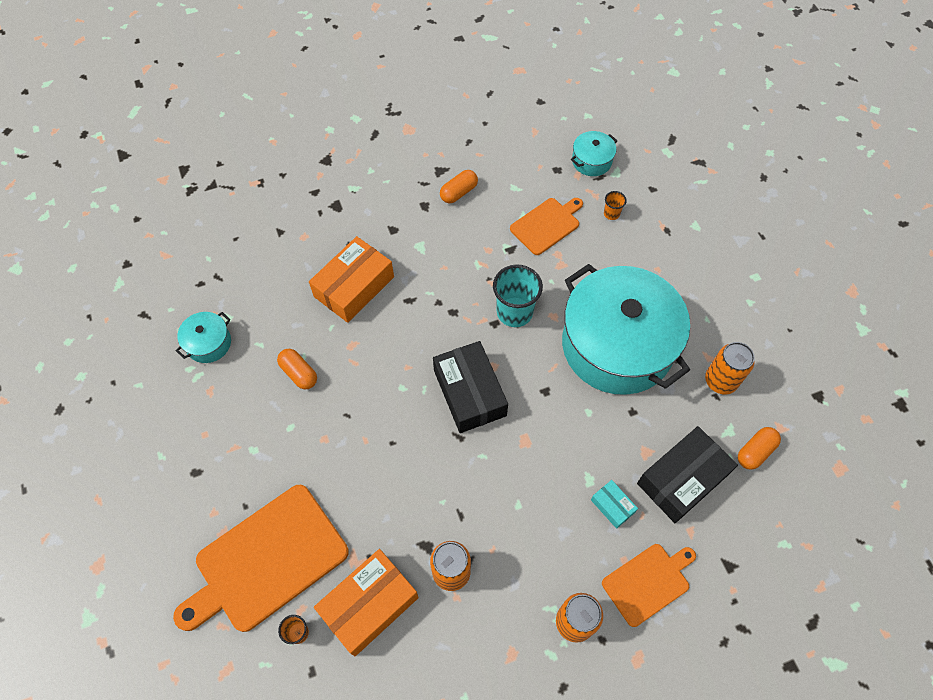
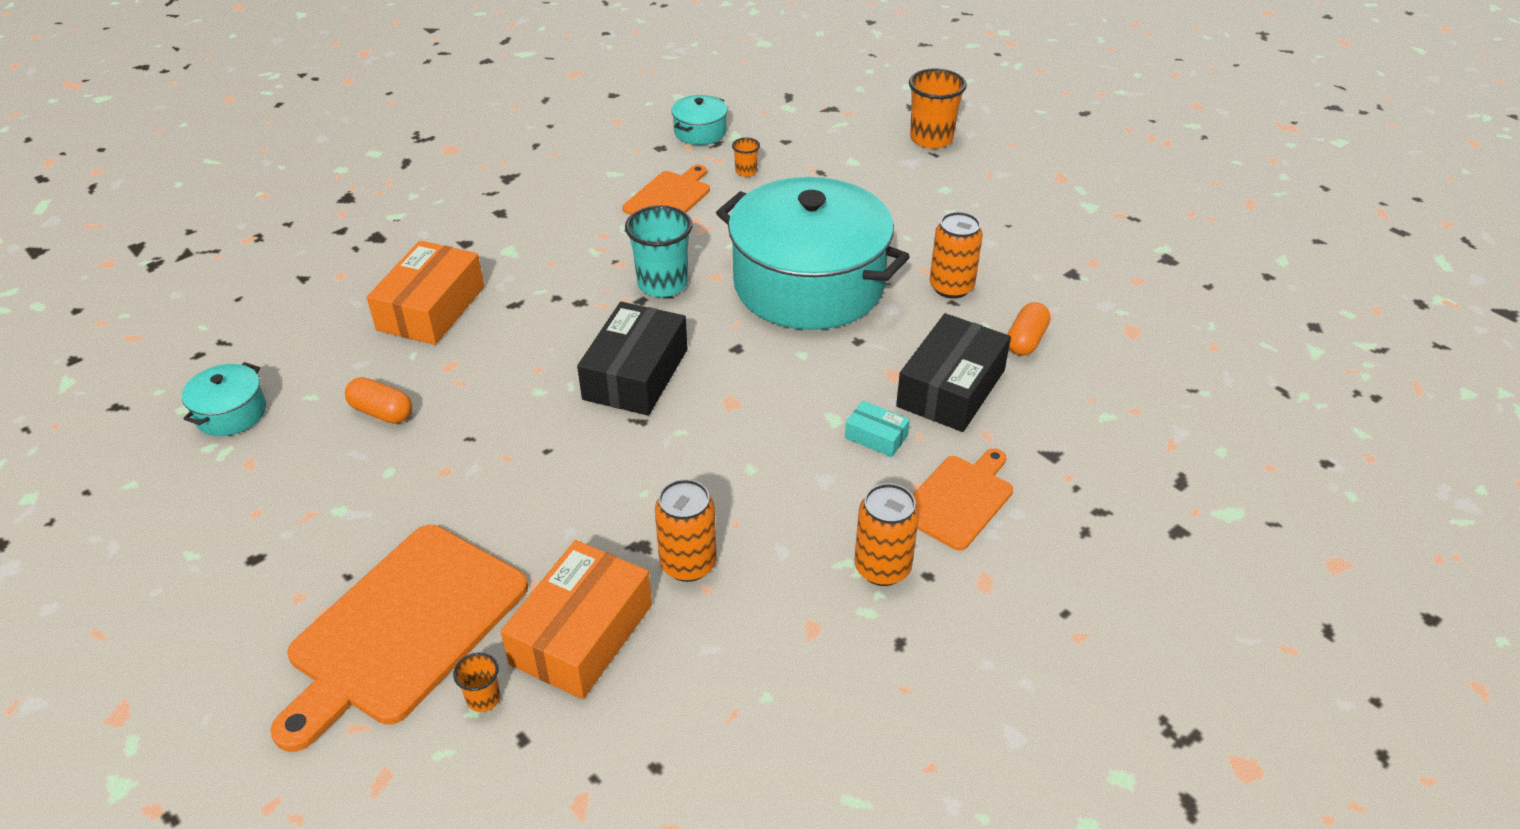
camera: 20 degrees left, 20 degrees down
black box [433,341,508,433] -> black box turned 60 degrees clockwise [577,302,687,416]
orange capsule [440,170,478,203] -> none
none -> orange cup [909,68,967,149]

